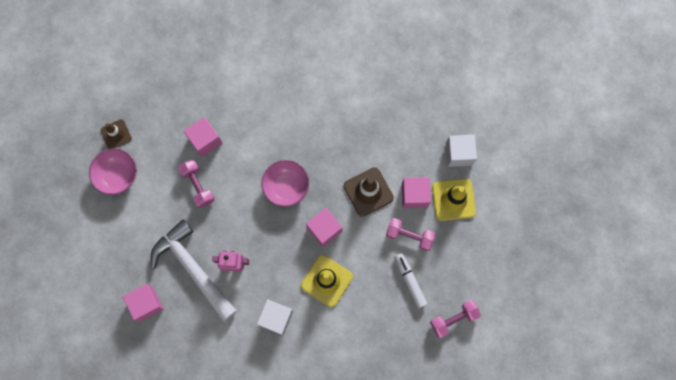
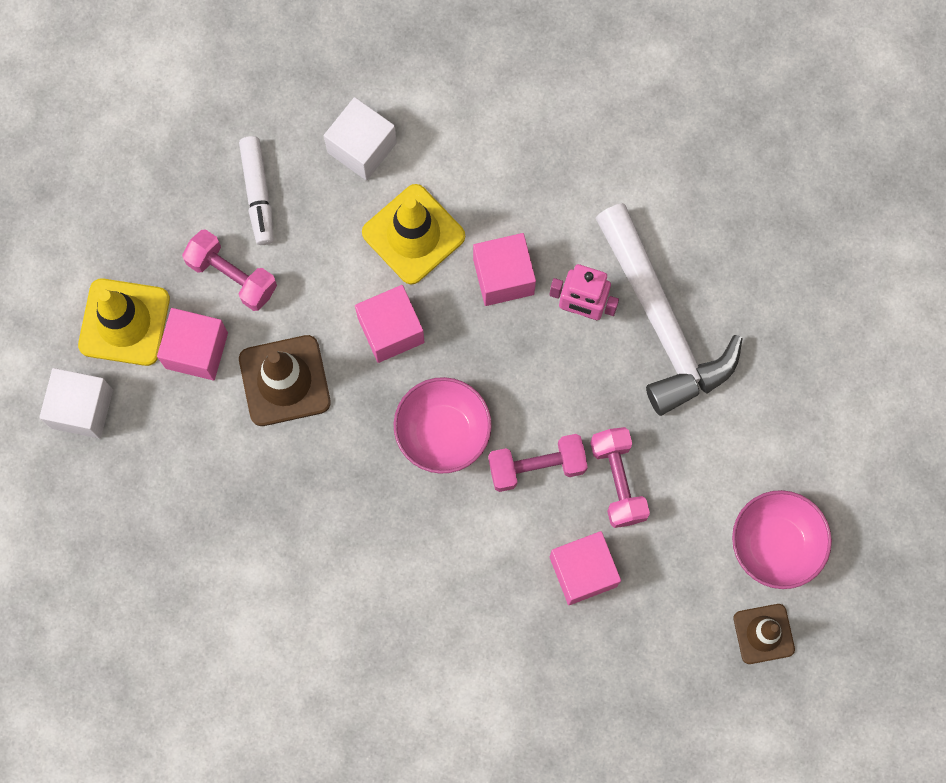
camera: 165 degrees left, 0 degrees up
pink cube [123,284,164,322] -> pink cube moved to [473,233,536,306]
white cube [257,299,293,335] -> white cube moved to [324,97,397,181]
pink dumbbell [430,300,481,338] -> pink dumbbell moved to [488,434,588,492]

